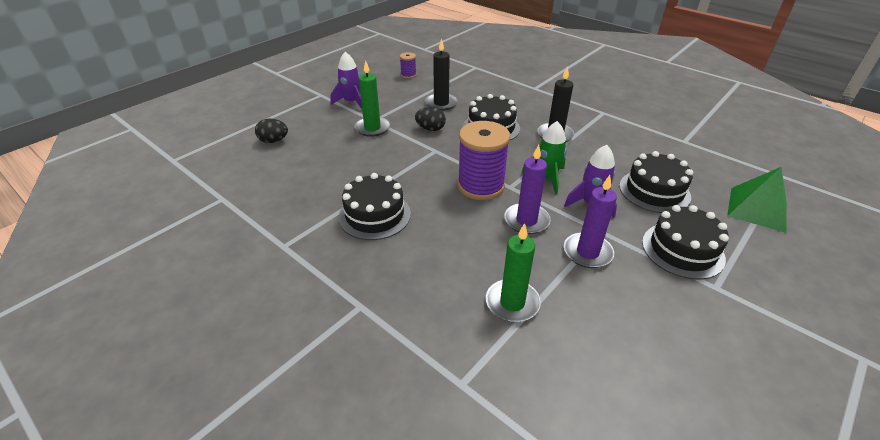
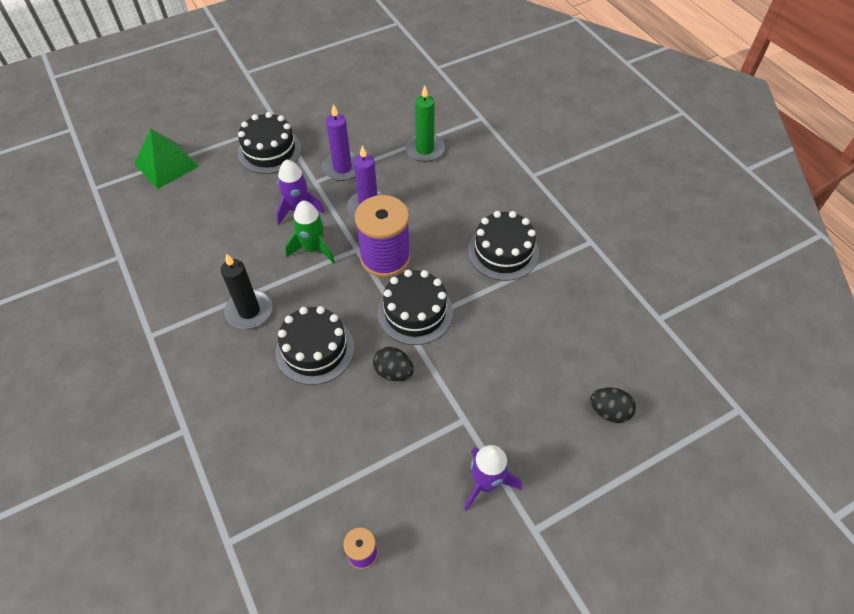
camera: 160 degrees left, 15 degrees up
green candle [354,60,390,137] -> none
black candle [425,39,458,111] -> none
black cake [619,151,693,213] -> black cake moved to [378,270,453,345]

